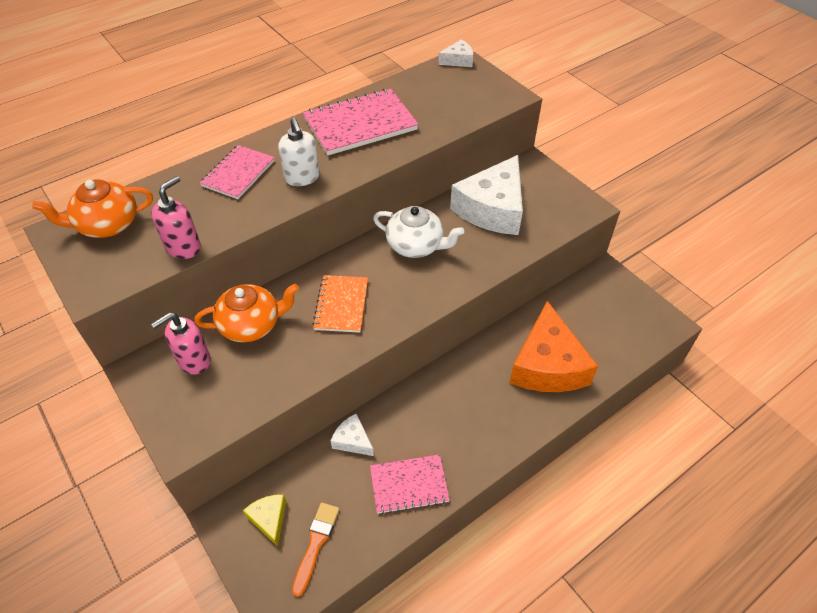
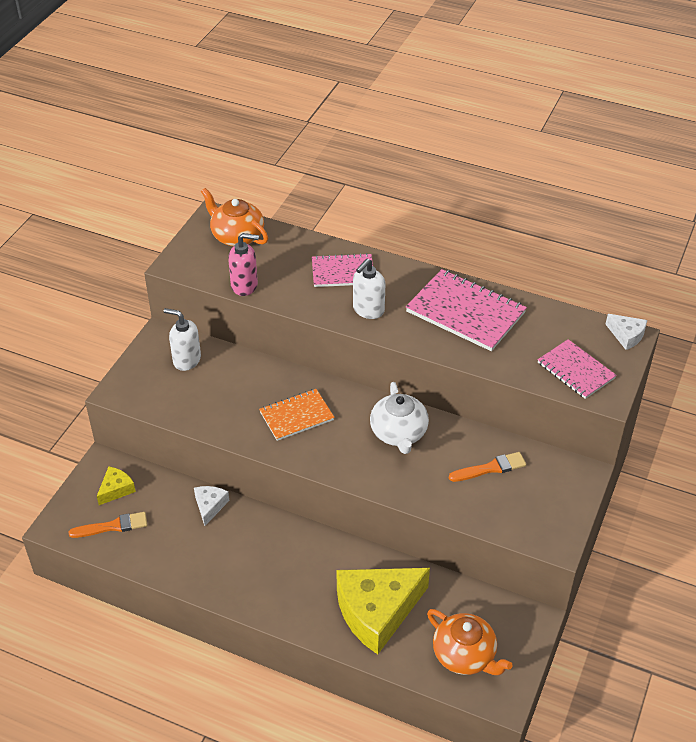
camera: 60 degrees right, 5 degrees down
pink soap dispenser [151,312,210,375] -> white soap dispenser [164,308,201,371]
orange teapot [194,284,299,342] -> orange teapot moved to [427,609,513,675]
pink notebook [370,454,450,514] -> pink notebook moved to [537,339,617,399]
white cheese [450,155,523,235] -> orange brush [449,452,526,482]
orange cheese [510,301,598,392] -> yellow cheese [337,568,430,654]

